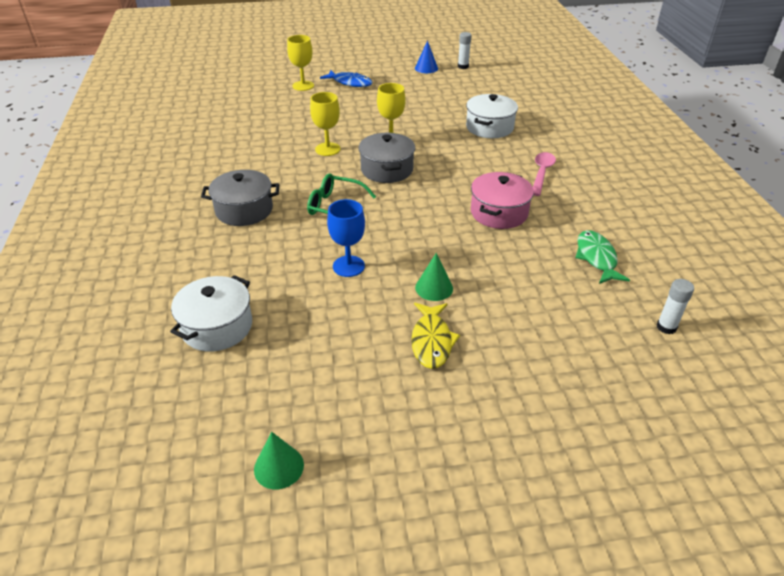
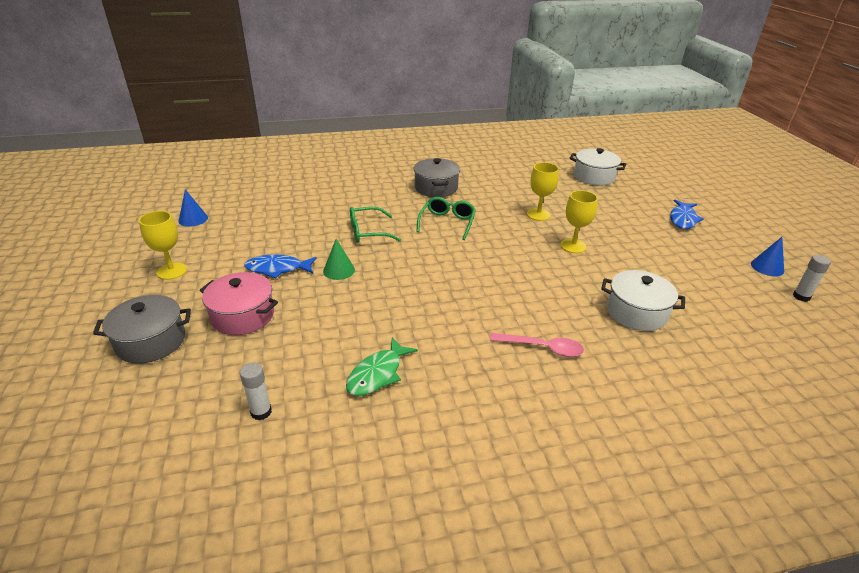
camera: 85 degrees right, 5 degrees down
white pot [170,275,252,352] -> white pot moved to [569,148,627,185]
green cone [254,432,304,489] -> blue cone [179,189,208,227]
yellow goblet [287,35,314,91] -> yellow goblet moved to [139,211,187,280]
blue goblet [327,199,365,277] -> green glasses [350,207,401,243]
grey pot [359,133,415,183] -> grey pot moved to [93,295,191,364]
yellow fish [411,303,460,369] -> blue fish [244,254,317,278]
pink pot [471,172,534,229] -> pink pot moved to [200,272,278,335]
green fish [575,230,630,284] -> green fish turned 135 degrees clockwise [346,337,418,396]

